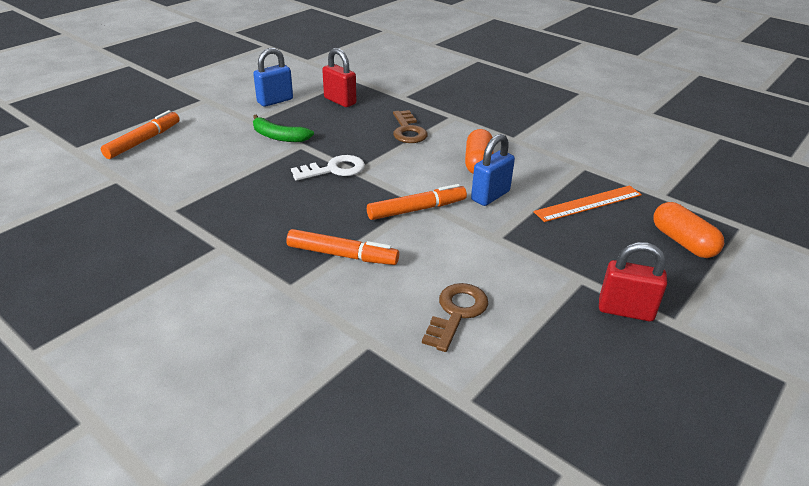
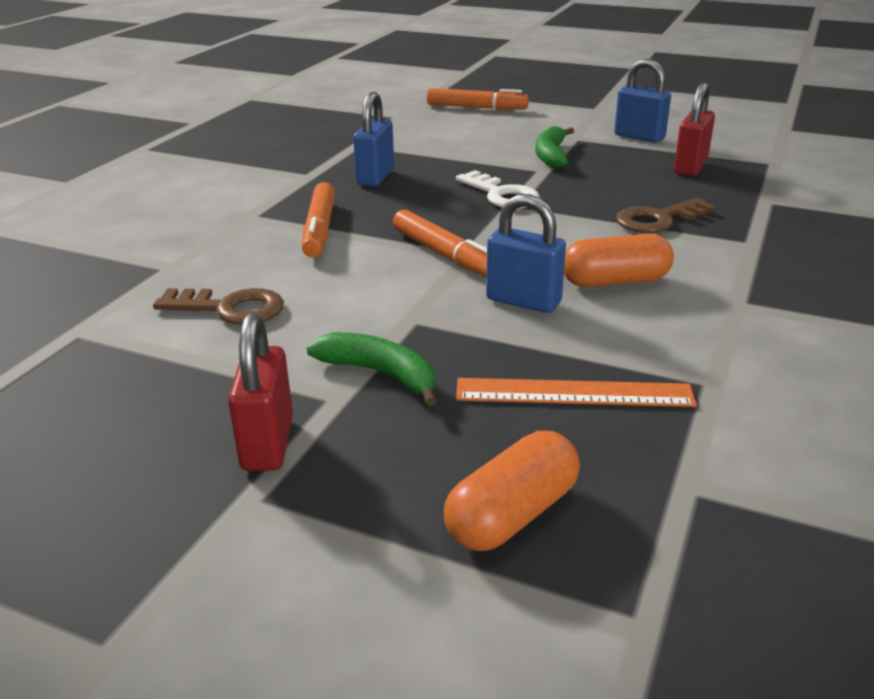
camera: 75 degrees right, 5 degrees down
orange ruler [534,185,642,222] -> orange ruler turned 45 degrees counterclockwise [456,378,697,407]
none -> green banana [307,332,437,406]
none -> blue padlock [353,92,394,186]

